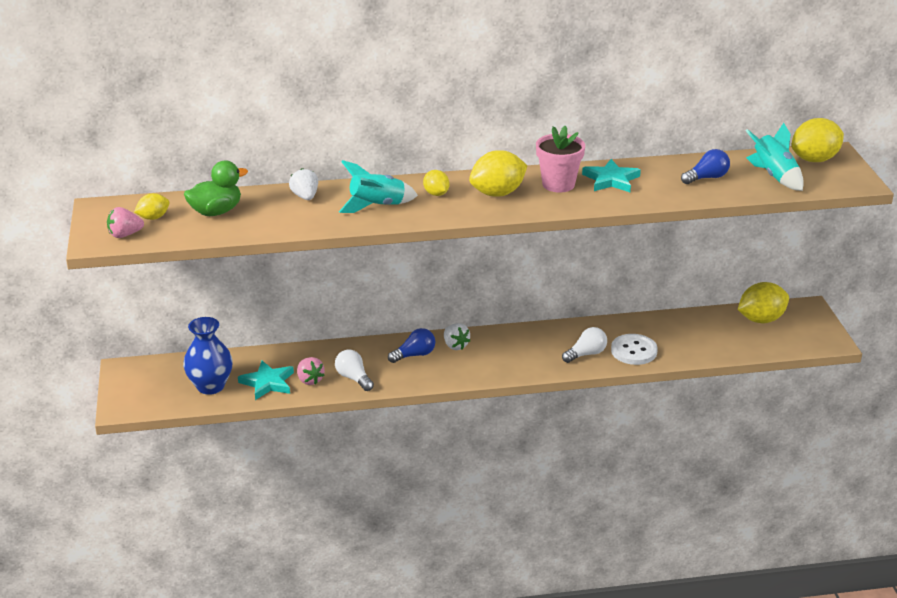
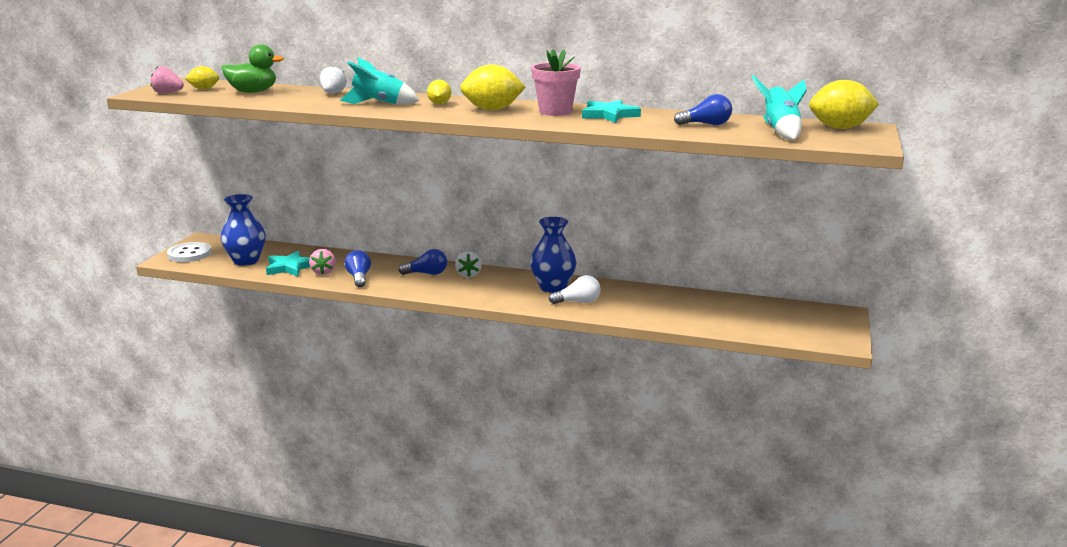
camera: 25 degrees right, 10 degrees down
white light bulb [335,349,374,391] -> blue light bulb [345,250,371,287]
white button [611,334,658,365] -> white button moved to [167,242,212,262]
yellow lemon [738,282,789,323] -> none
none -> blue vase [530,217,576,293]

